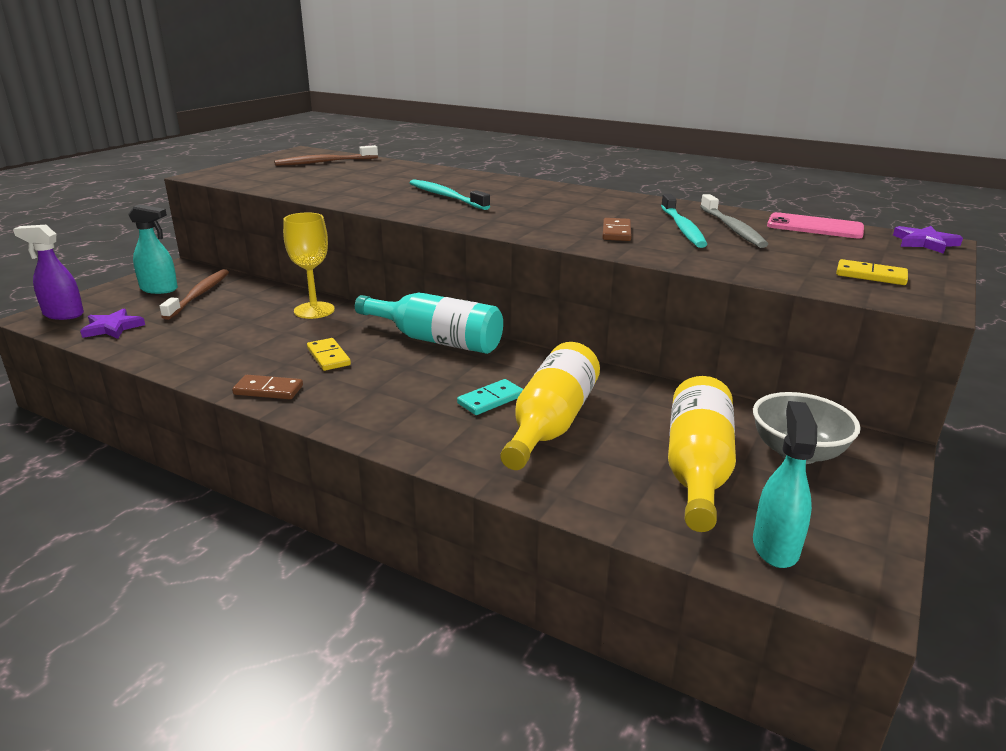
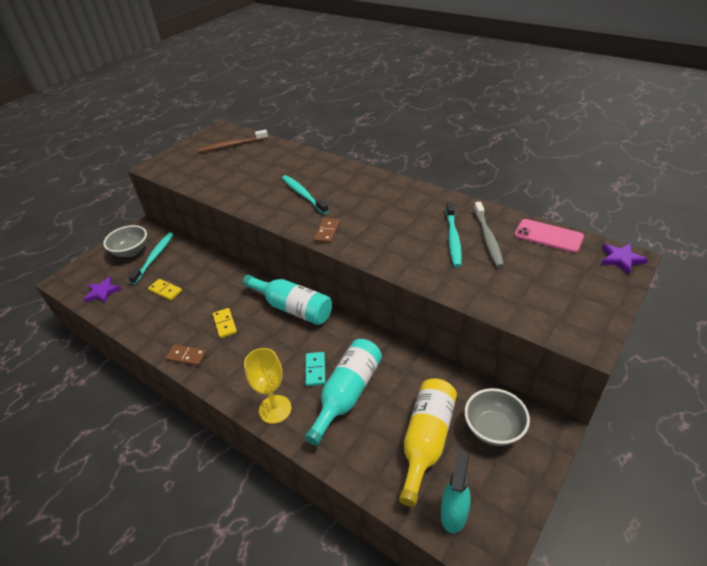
camera: 10 degrees right, 15 degrees up
purple spray bottle [13,225,84,320] -> none
turquoise spray bottle [128,204,178,294] -> grey bowl [103,225,147,257]
brown toothbrush [160,269,229,320] -> turquoise toothbrush [128,233,174,284]
yellow goblet [283,213,335,319] -> yellow goblet moved to [244,348,291,424]
turquoise domino [457,379,523,415] -> turquoise domino turned 60 degrees counterclockwise [305,352,325,386]
yellow bottle [500,342,600,470] -> turquoise bottle [305,339,382,446]
brown domino [602,218,631,241] -> brown domino moved to [314,218,340,244]
yellow domino [836,259,908,285] -> yellow domino moved to [148,279,182,301]

